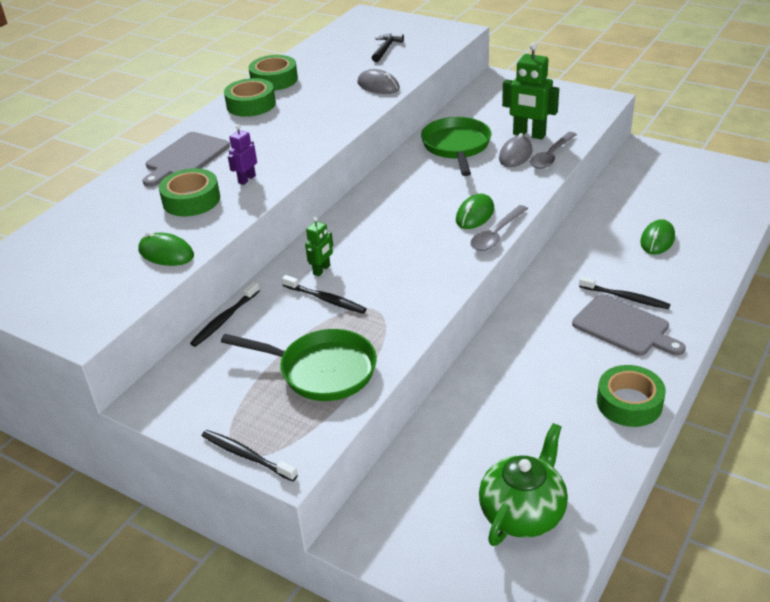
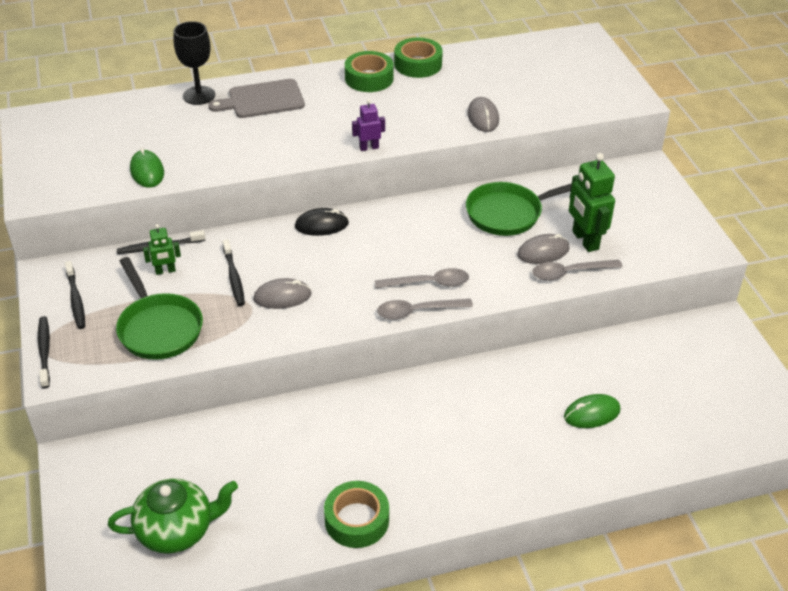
camera: 40 degrees right, 5 degrees up
green tape [159,168,220,216] -> none
purple robot [228,125,257,185] -> purple robot moved to [352,99,385,151]
green robot [305,217,333,276] -> green robot moved to [143,224,181,275]
black hammer [372,34,404,62] -> none
green pan [421,117,491,176] -> green pan turned 150 degrees counterclockwise [466,182,572,236]
green mouse [456,194,494,229] -> grey spoon [375,268,469,288]
grey cutting board [572,294,686,356] -> none
black toothbrush [579,277,671,309] -> black toothbrush moved to [65,261,85,329]
none -> black goblet [173,21,215,105]
none -> grey mouse [253,278,312,309]
none -> black mouse [295,208,349,236]

